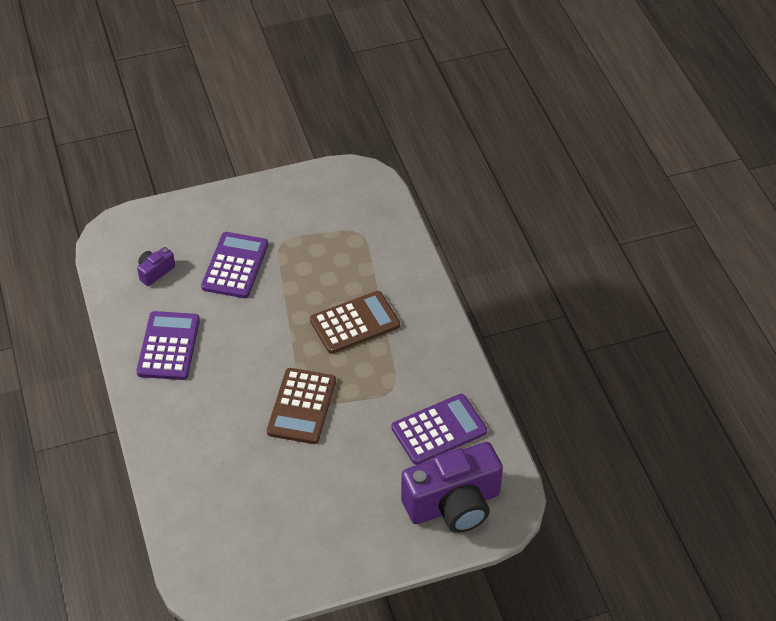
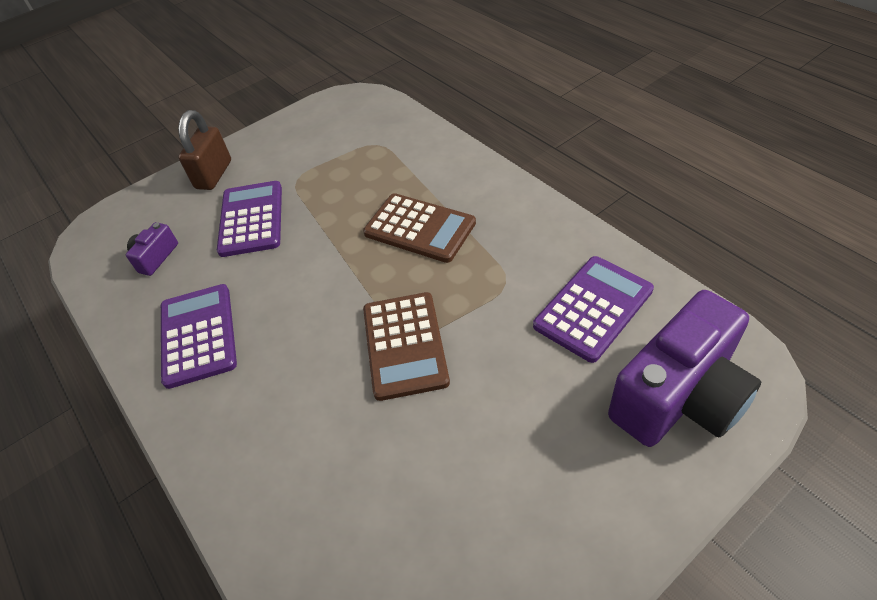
camera: 15 degrees left, 0 degrees up
brown calculator [310,291,400,354] -> brown calculator turned 75 degrees clockwise [363,193,476,263]
none -> brown padlock [178,110,231,190]

